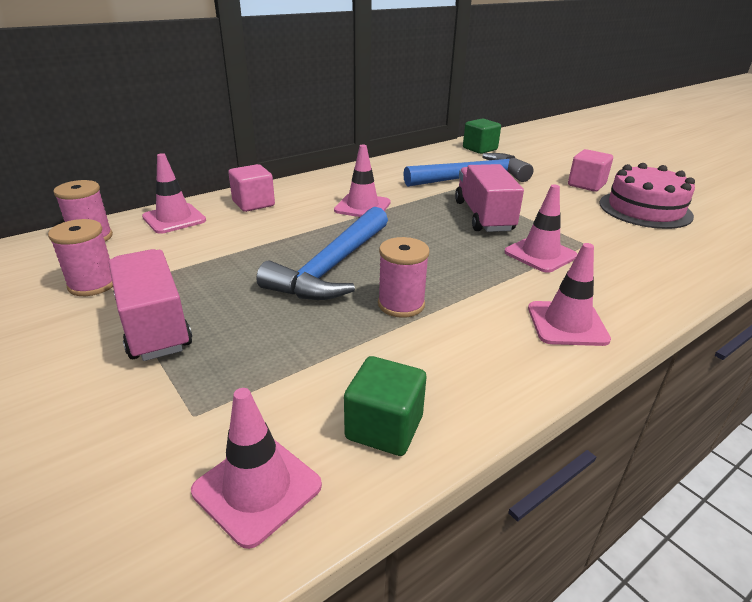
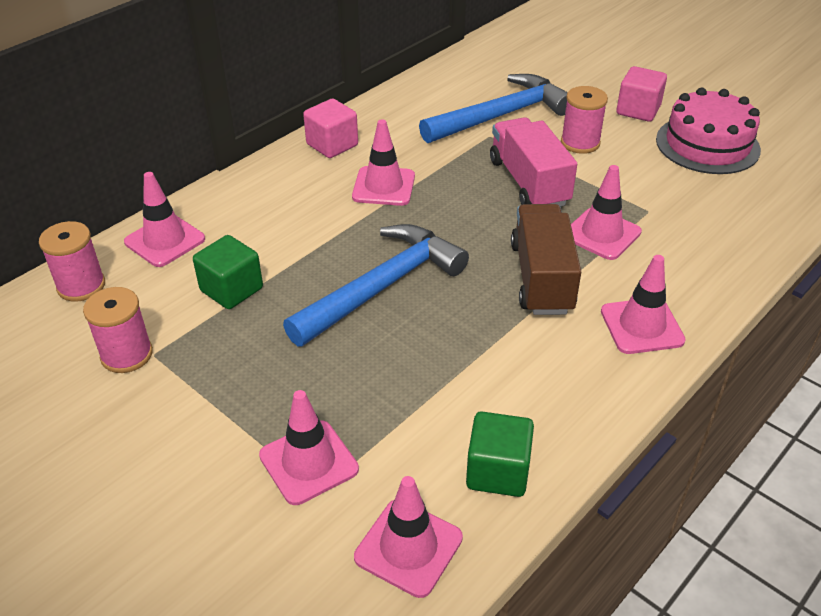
camera: 10 degrees left, 10 degrees up
pink truck [109,249,192,361] -> none
pink cube [228,164,275,212] -> pink cube moved to [303,99,358,158]
blue hammer [257,207,388,300] -> blue hammer turned 150 degrees counterclockwise [283,224,469,347]
pink spool [378,237,430,318] -> pink spool moved to [561,86,608,154]
green cube [463,118,501,154] -> green cube moved to [193,235,263,309]
none -> pink traffic cone [259,390,359,505]
none -> brown truck [511,204,581,315]

